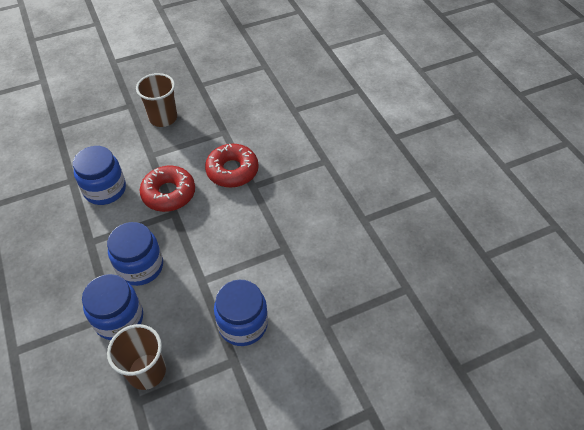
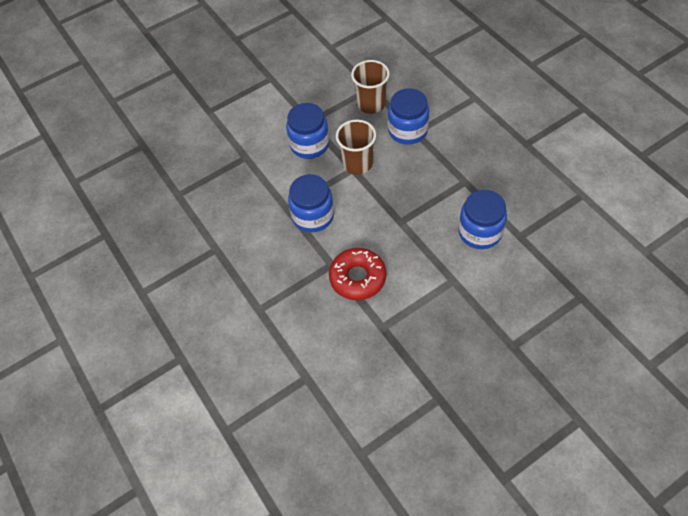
camera: 175 degrees right, 5 degrees up
blue jar [107,222,163,286] -> blue jar moved to [288,174,334,232]
brown cup [136,73,177,127] -> brown cup moved to [336,120,376,175]
red donut [140,166,195,212] -> none

